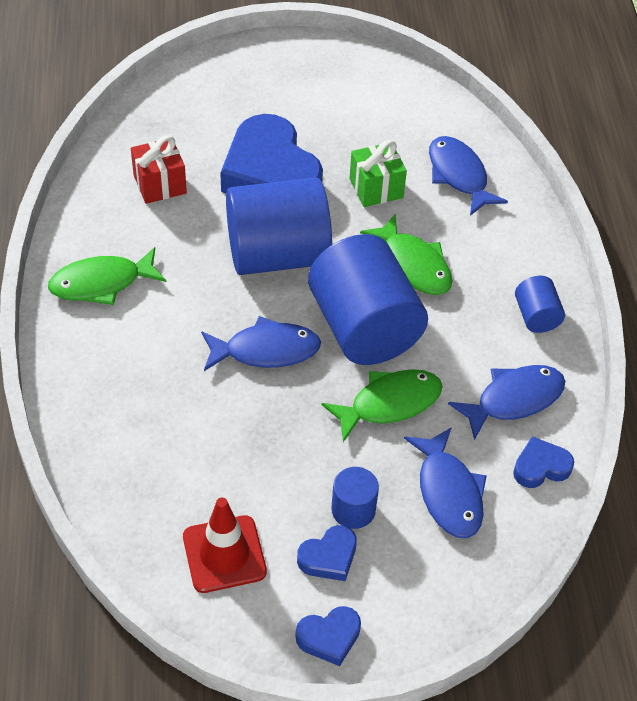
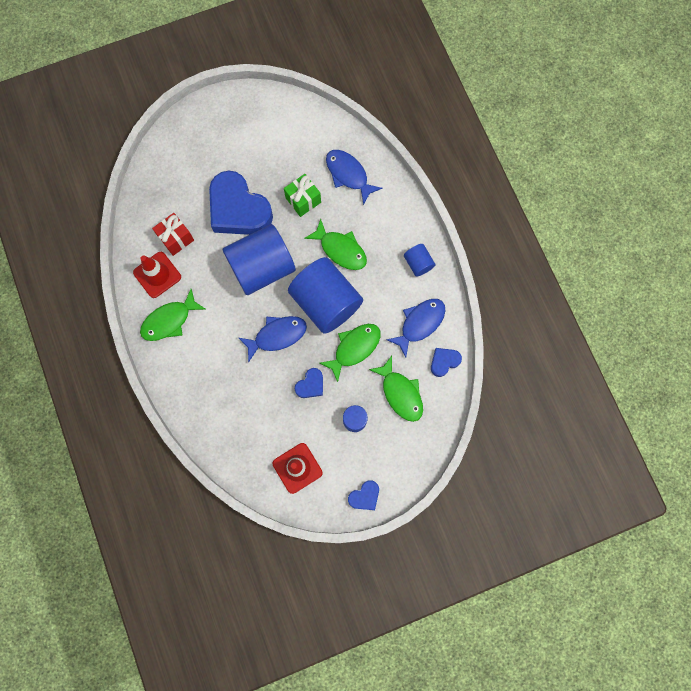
camera: 15 degrees left, 25 degrees up
blue heart [297,525,357,581] -> blue heart moved to [295,368,323,398]
blue fish [404,427,487,538] -> green fish [369,356,423,422]
none -> red traffic cone [133,252,181,298]

